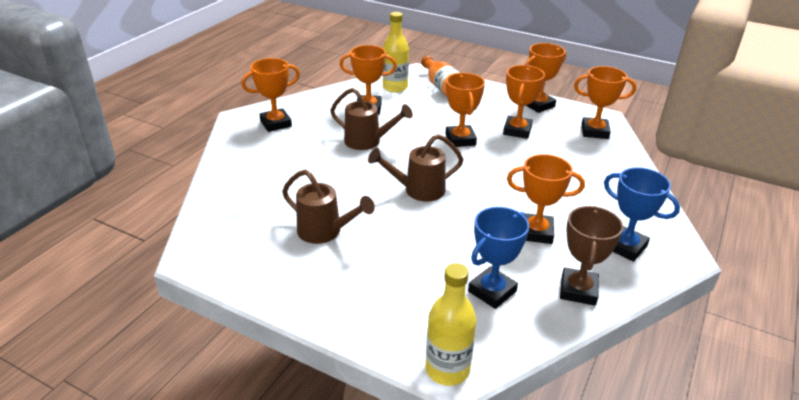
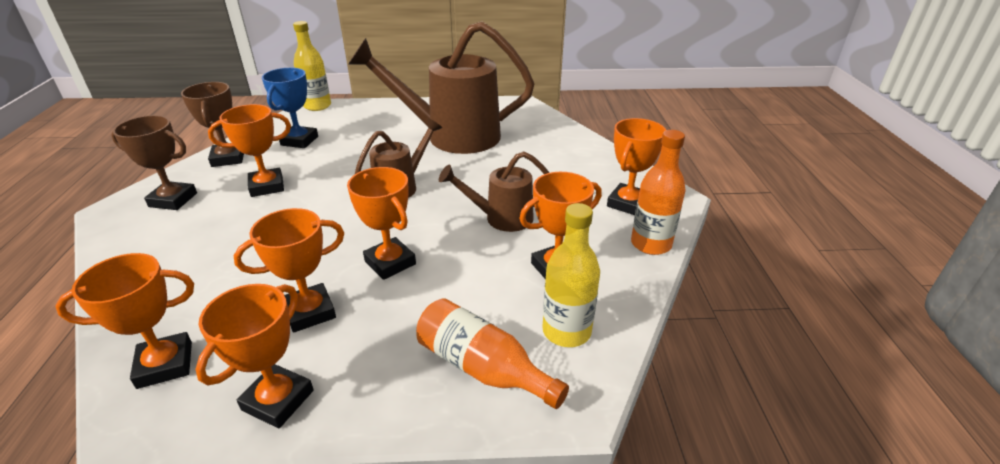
camera: 150 degrees right, 0 degrees up
brown watering can [282,170,375,244] -> brown watering can [349,21,534,154], size x1.92
orange trophy [503,65,545,139] -> orange trophy turned 75 degrees clockwise [234,208,344,333]
blue trophy [604,167,680,262] -> brown trophy [111,115,197,210]
none -> orange bottle [631,130,686,255]

